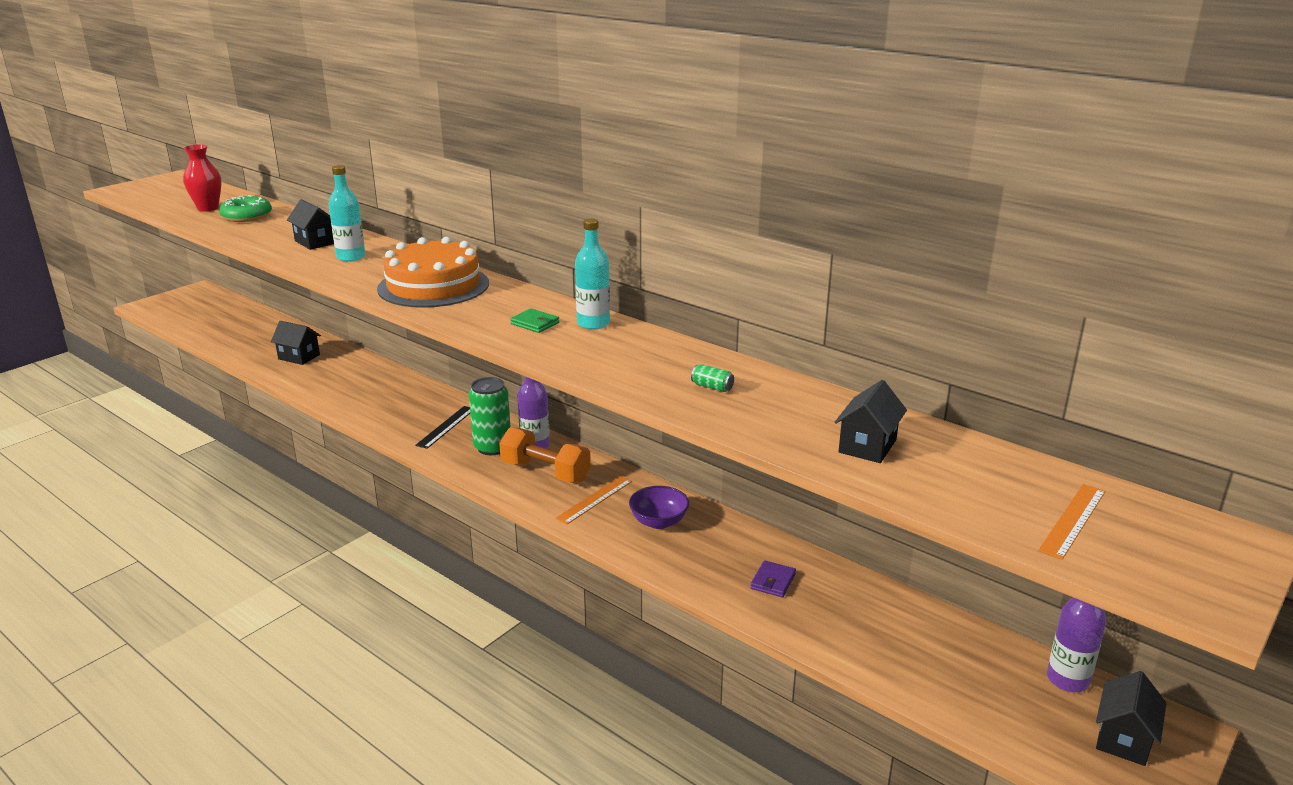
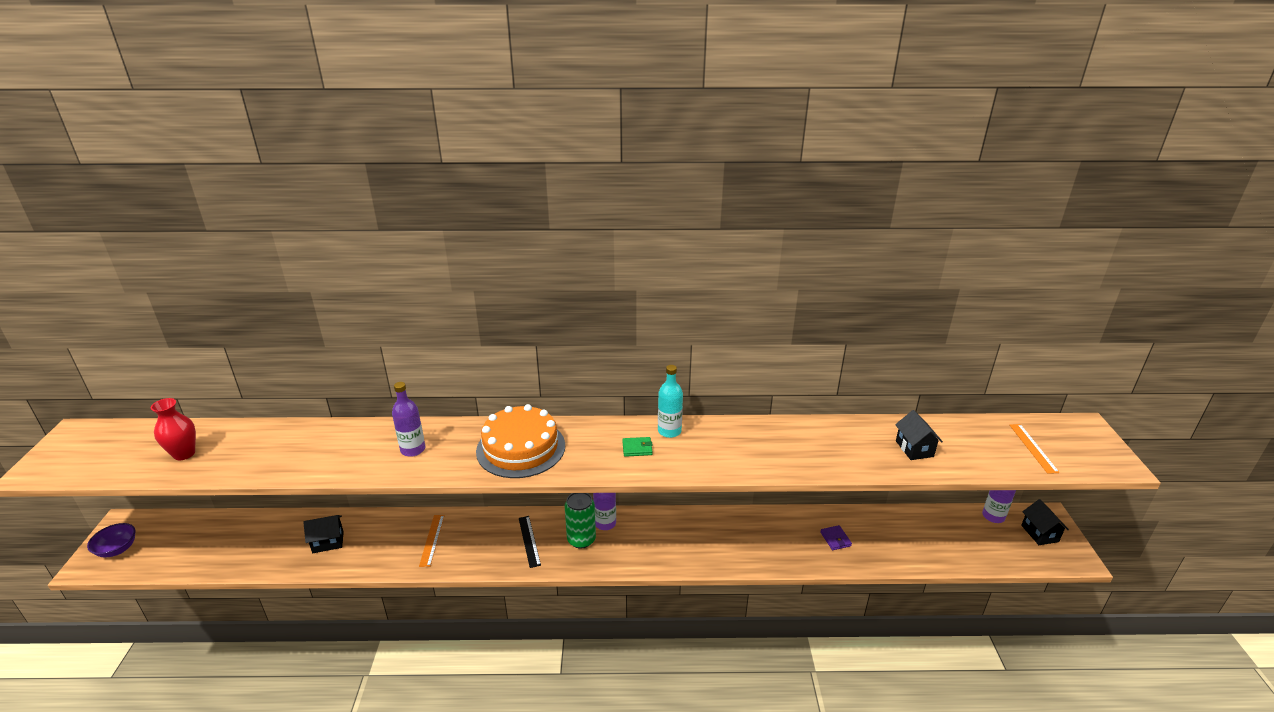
camera: 40 degrees left, 5 degrees up
green donut [219,195,272,222] -> none
black house [287,199,334,250] -> none
turquoise bottle [328,165,365,262] -> purple bottle [392,382,425,457]
orange dumbbell [499,427,591,483] -> none
orange ruler [555,476,632,524] -> orange ruler moved to [419,515,445,567]
purple bowl [629,486,689,529] -> purple bowl moved to [87,523,136,558]
green can [691,364,734,392] -> none

